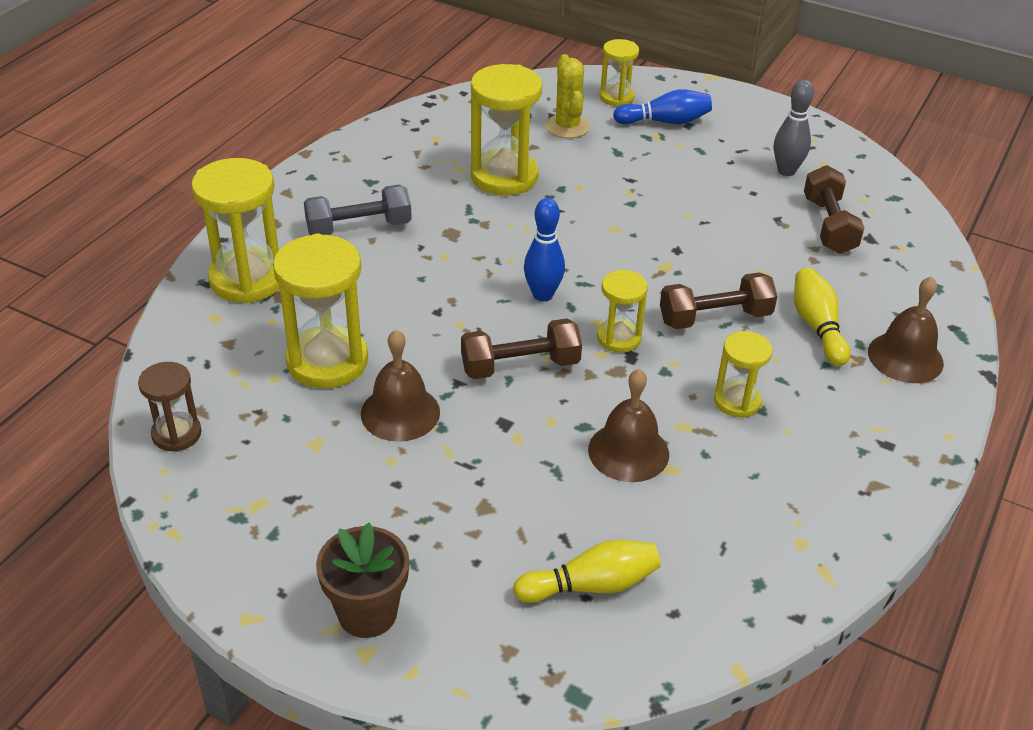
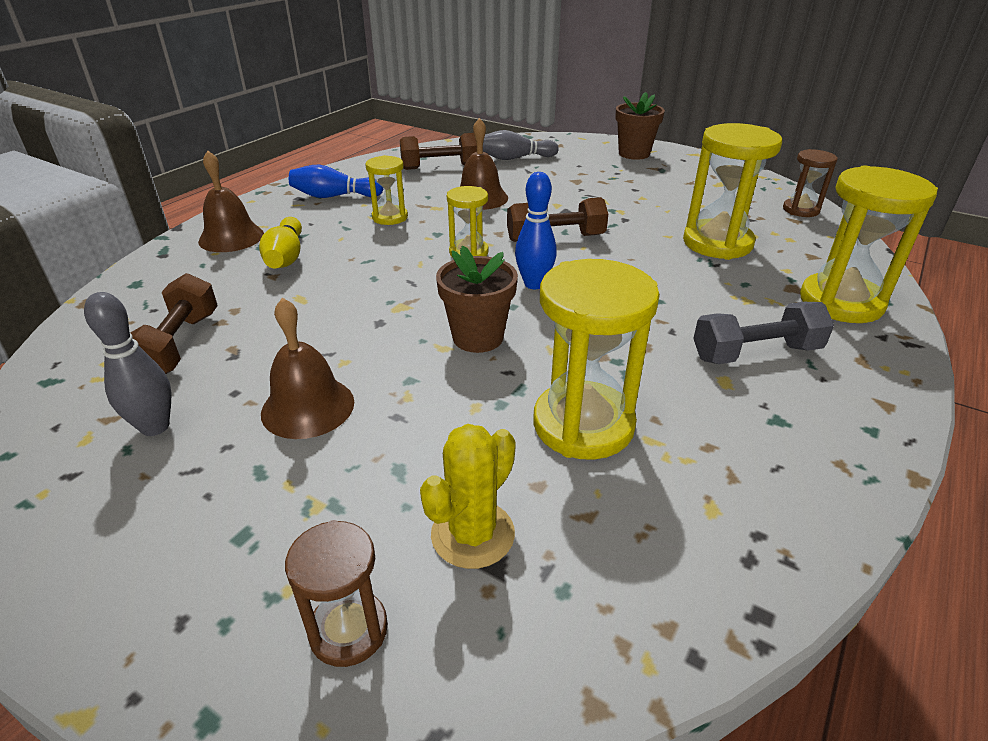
camera: 175 degrees left, 5 degrees down
brown bell [361,330,440,442] -> brown bell moved to [261,298,354,439]
yellow bowling pin [513,540,661,603] -> grey bowling pin [483,130,559,160]
yellow cactus [545,54,590,138] -> yellow cactus turned 45 degrees clockwise [420,424,516,569]
yellow hourglass [599,39,639,106] -> brown hourglass [285,520,388,667]
blue bowling pin [613,89,712,124] -> blue bowling pin moved to [289,165,383,198]
brown dumbbell [660,272,777,329] -> brown dumbbell moved to [400,133,477,170]
none -> brown flower pot [436,245,518,353]

